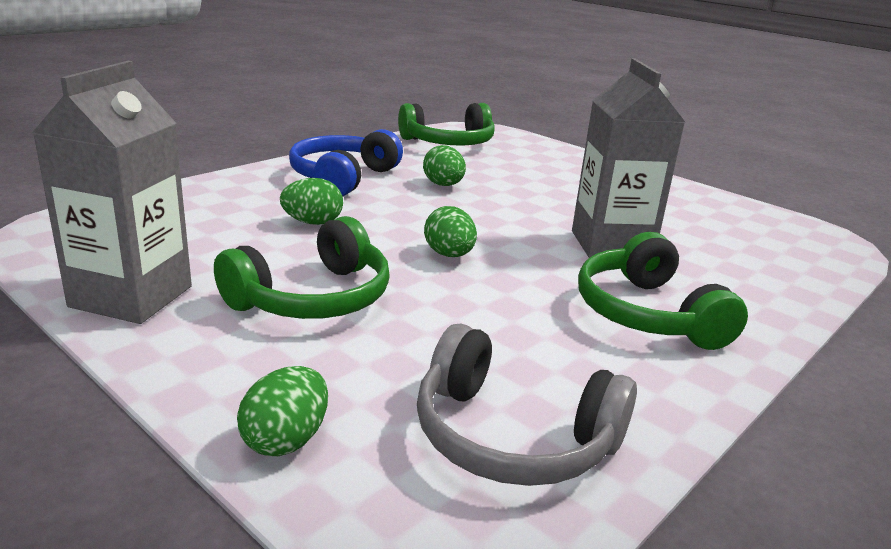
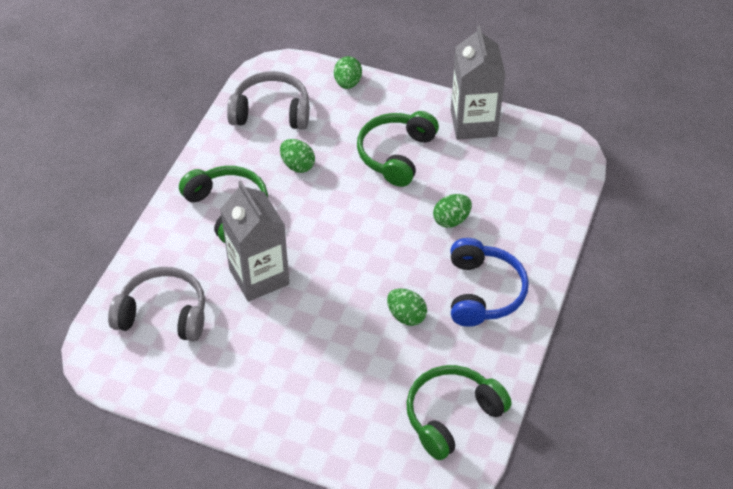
camera: 160 degrees right, 25 degrees up
green egg [424,206,477,257] -> green egg moved to [280,139,315,173]
none -> grey headphones [108,267,205,342]

